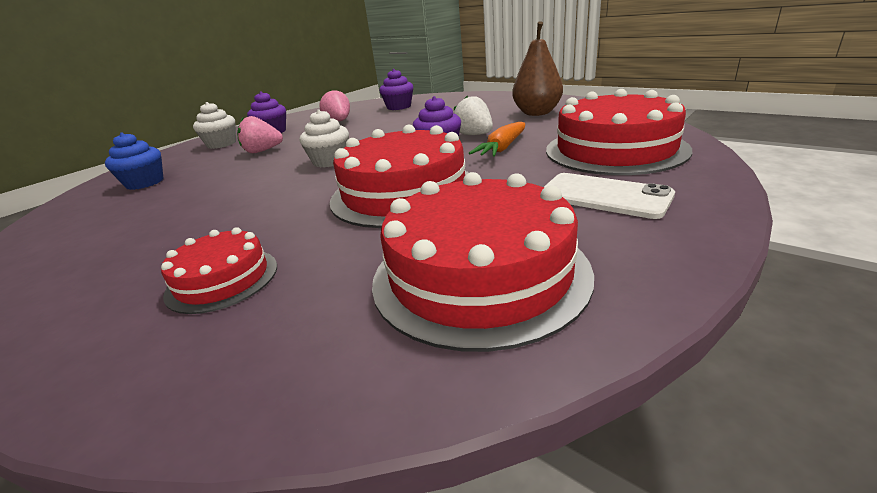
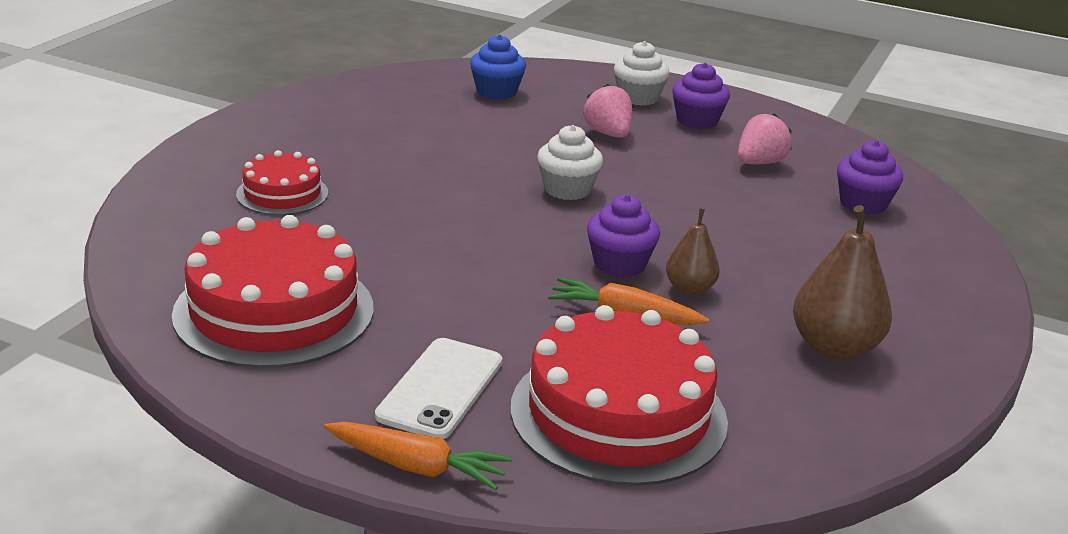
camera: 70 degrees right, 0 degrees up
red cake [330,124,469,228] -> none
white strawberry [454,96,493,135] -> brown pear [666,208,720,296]
none -> orange carrot [324,422,513,490]

